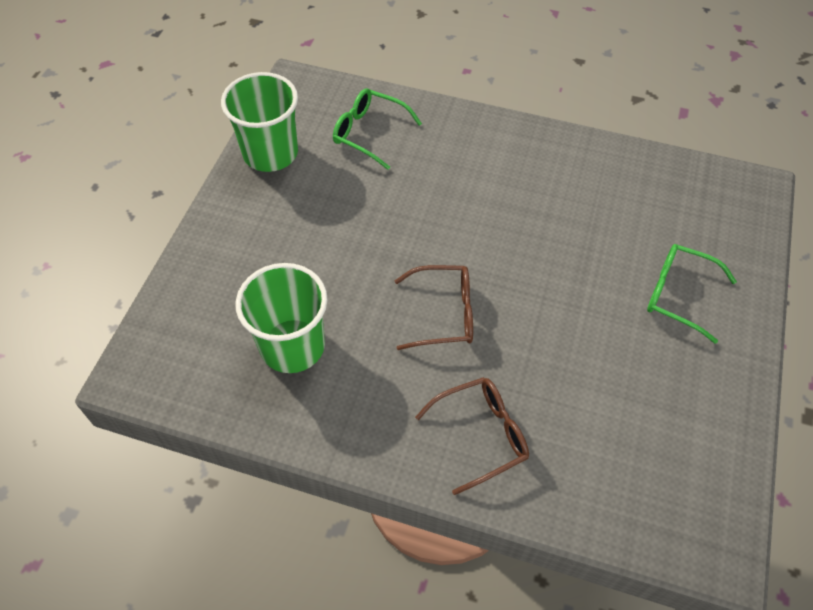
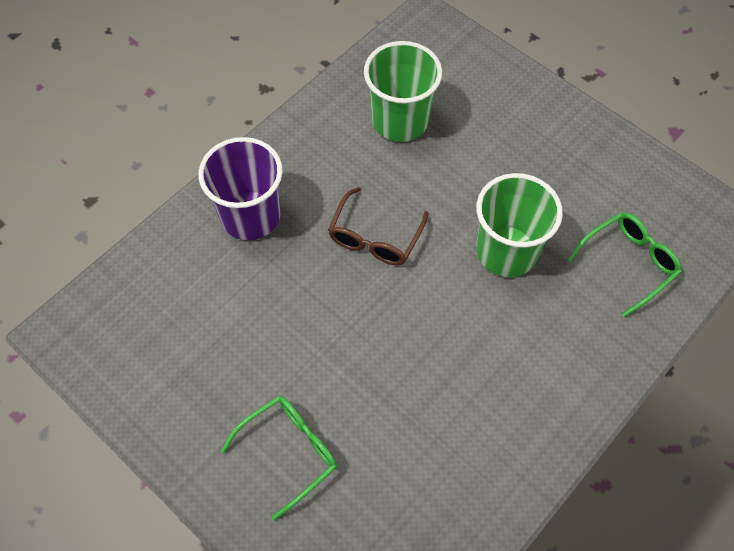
camera: 115 degrees right, 5 degrees up
green cup [221,72,298,172] -> green cup moved to [476,173,563,277]
brown glasses [415,377,529,495] -> purple cup [199,137,283,240]

